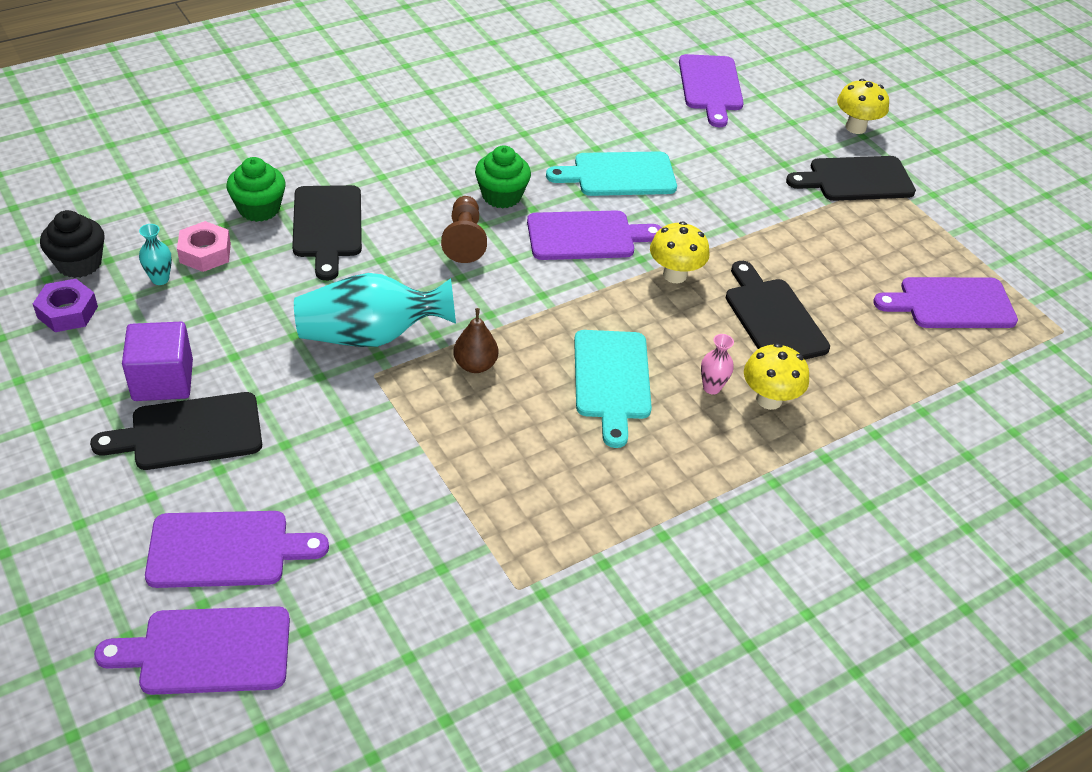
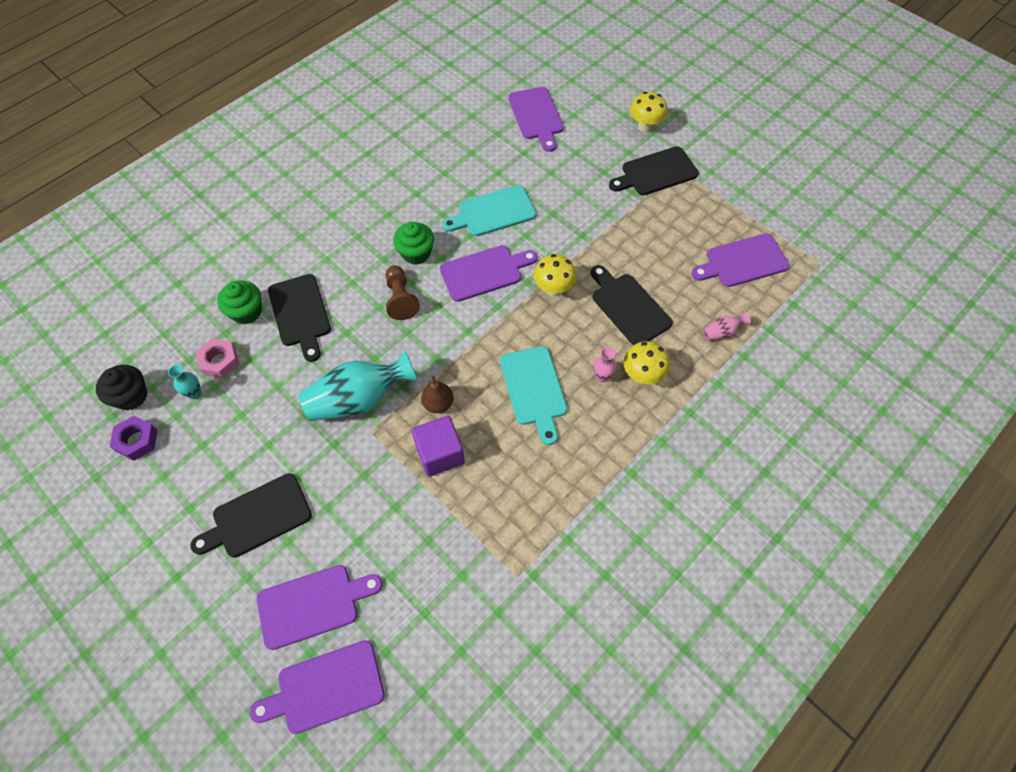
camera: 10 degrees left, 15 degrees up
purple cube [122,322,193,401] -> purple cube moved to [411,416,465,477]
none -> pink vase [703,312,751,340]

